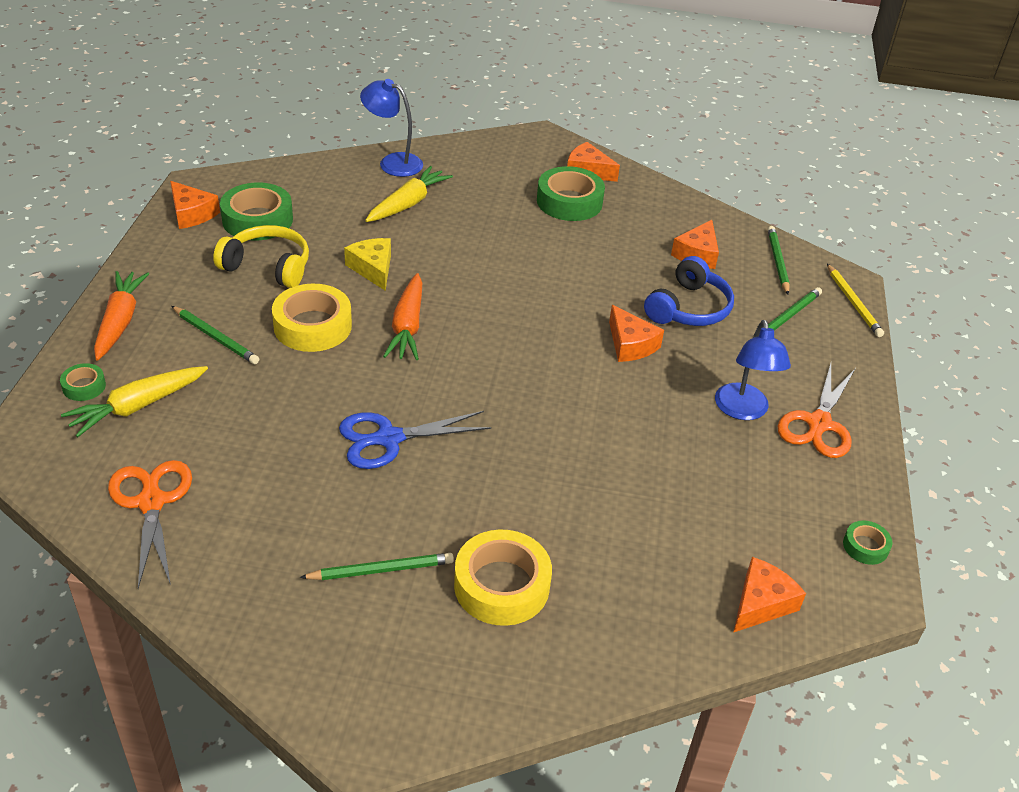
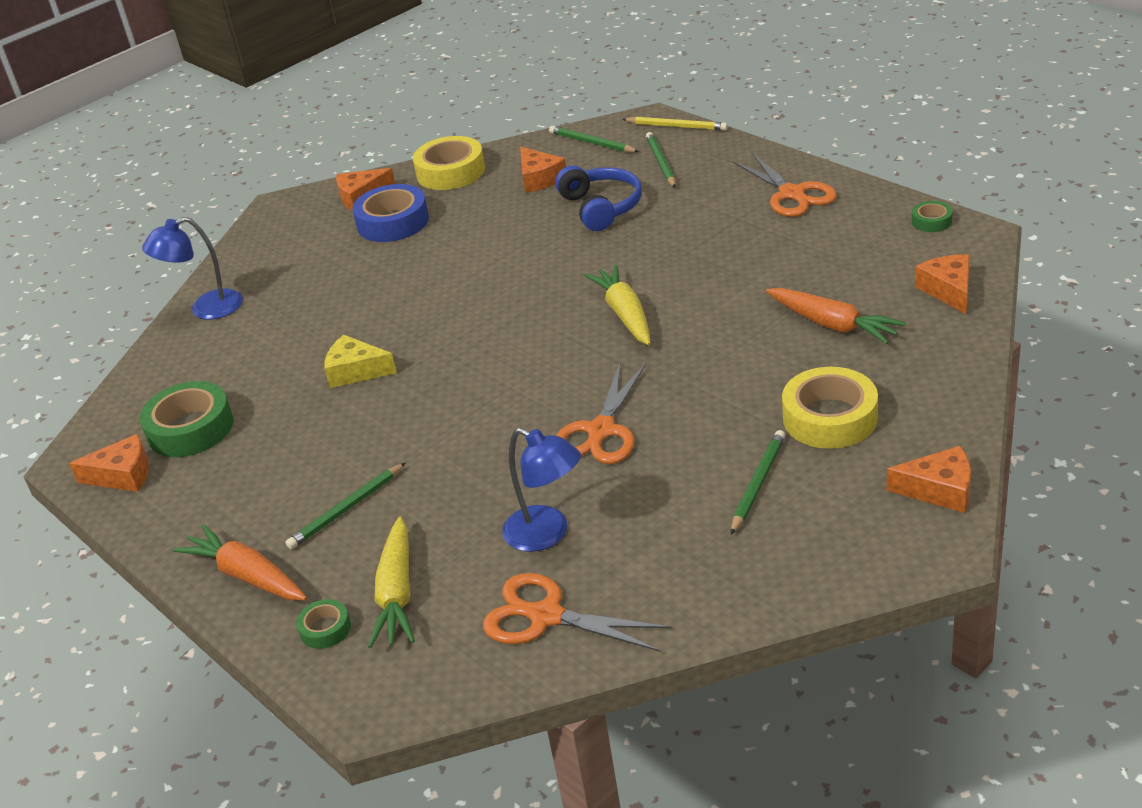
camera: 45 degrees left, 5 degrees down
green pencil [172,306,259,364] -> green pencil turned 150 degrees clockwise [285,463,405,549]
yellow headphones [213,225,309,288] -> none
yellow tape [272,284,352,352] -> yellow tape moved to [413,136,485,190]
blue scissors [339,411,491,469] -> orange scissors [556,363,646,464]
yellow carrot [365,166,453,222] -> yellow carrot moved to [584,265,651,345]
orange carrot [383,273,422,360] -> orange carrot moved to [766,288,906,344]
green tape [537,166,605,221] -> blue tape [353,184,429,242]
orange cheese [609,305,664,362] -> orange cheese moved to [887,446,971,513]
blue lamp [715,320,791,420] -> blue lamp moved to [502,428,581,552]

